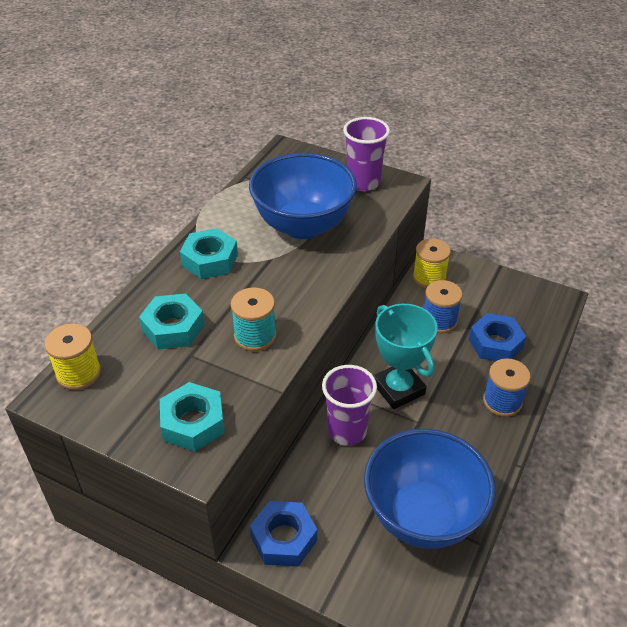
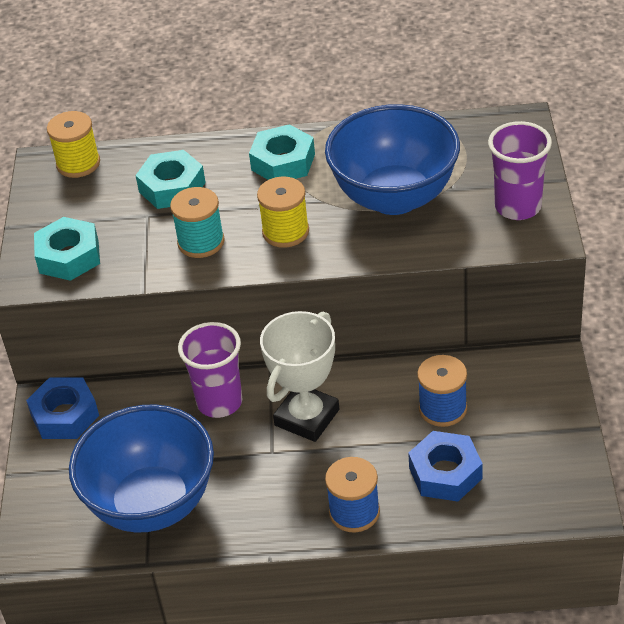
camera: 65 degrees right, 0 degrees up
turquoise trophy [373,304,438,409] -> white trophy [260,311,339,442]
yellow spool [413,238,451,288] -> yellow spool moved to [257,177,309,248]

